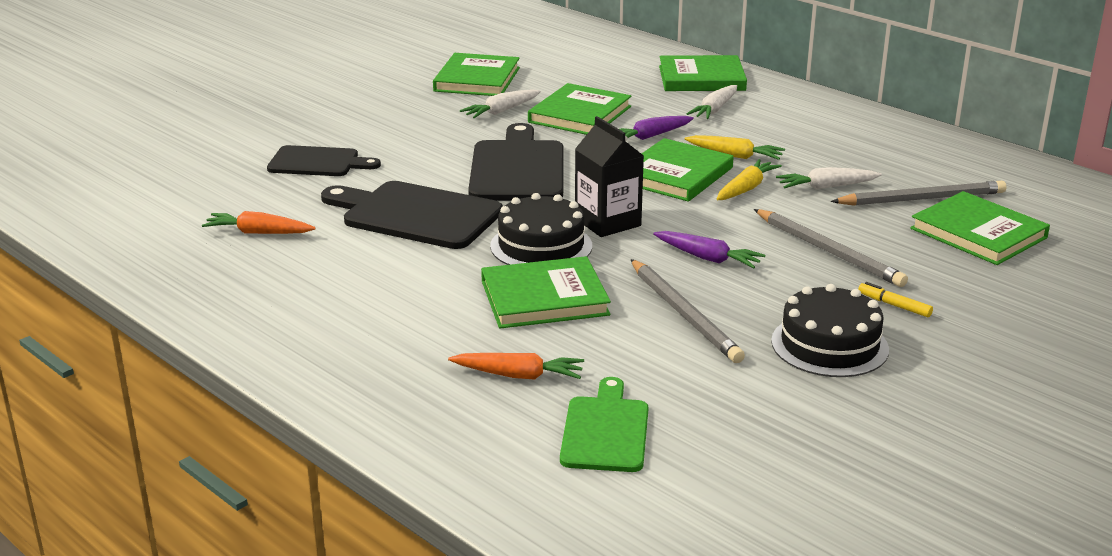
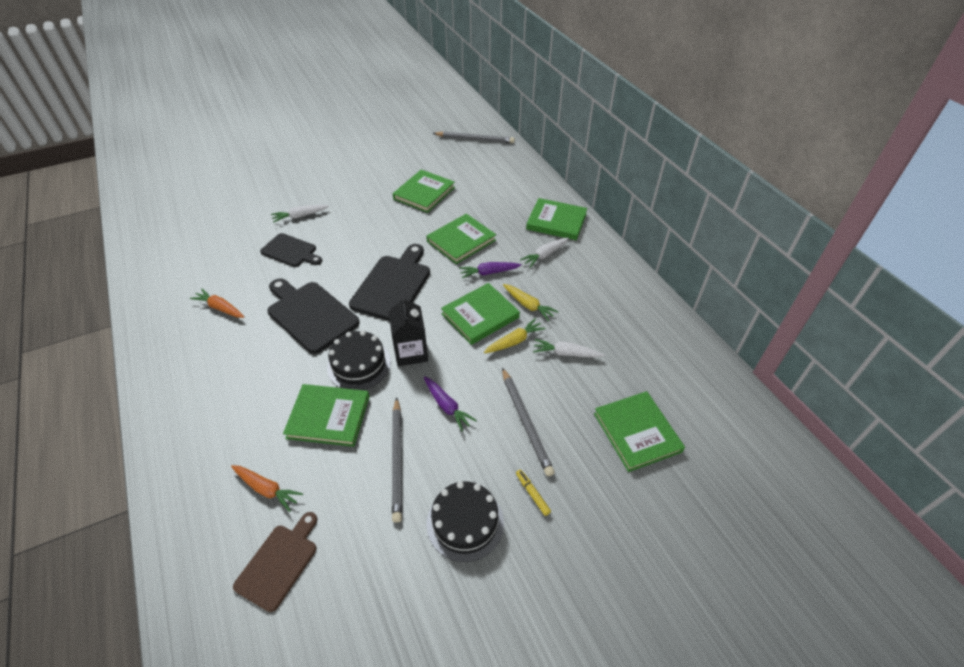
camera: 20 degrees right, 20 degrees up
white carrot [460,89,541,118] -> white carrot moved to [271,205,329,223]
green cutting board [560,377,648,472] -> brown cutting board [233,512,317,612]
grey pencil [831,181,1006,206] -> grey pencil moved to [433,131,515,143]

